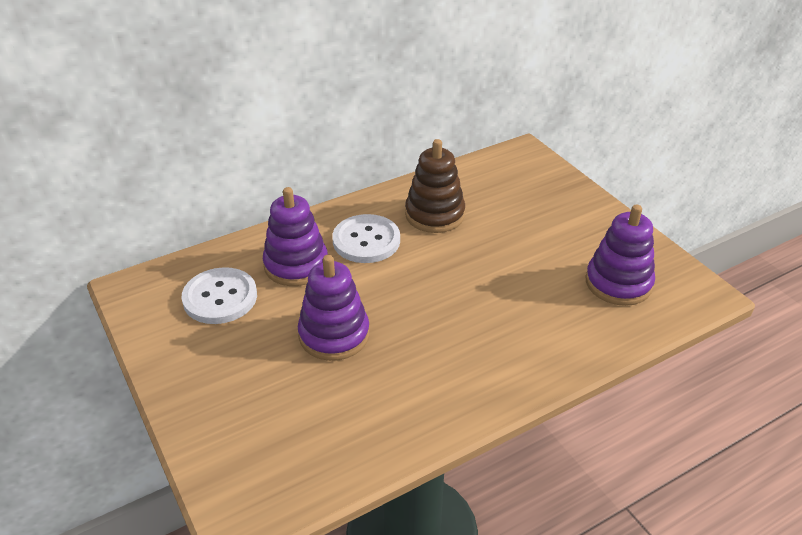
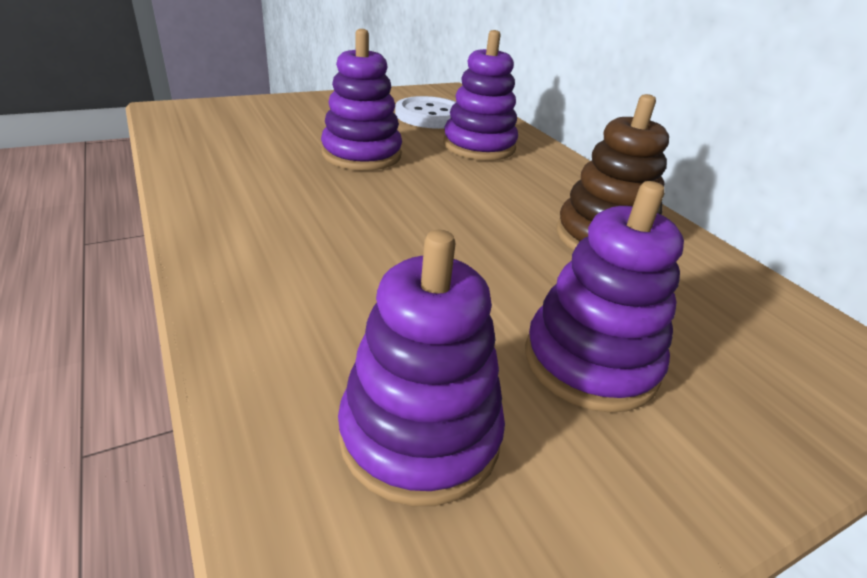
camera: 90 degrees right, 5 degrees down
white button [332,214,400,263] -> none
none -> purple stacking toy [525,181,684,413]

